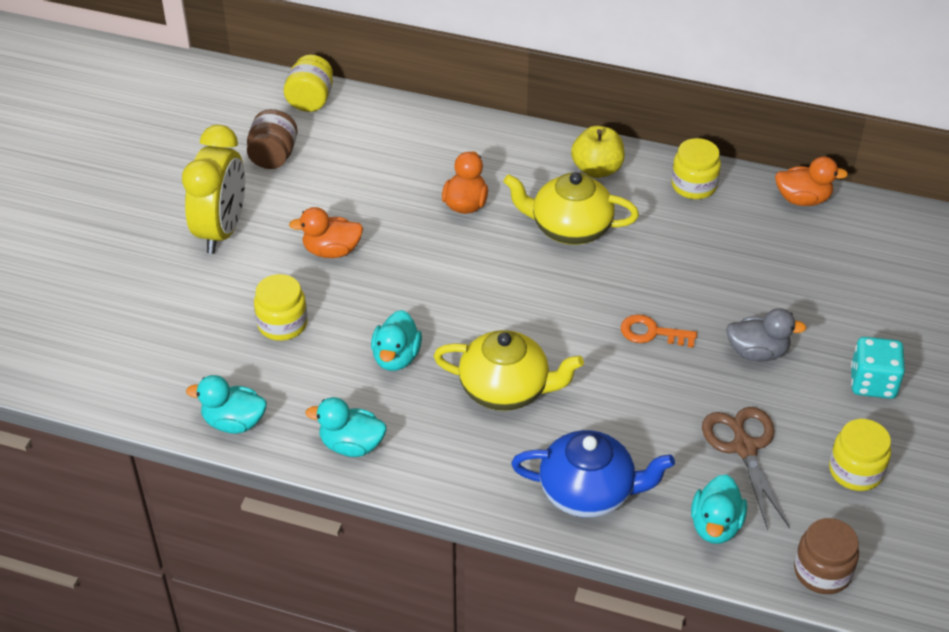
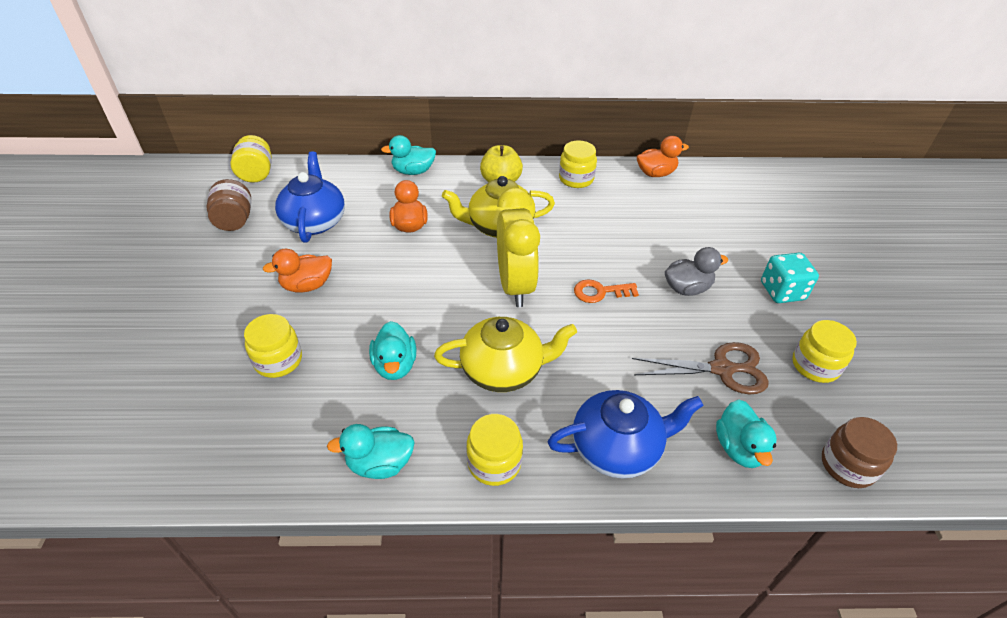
camera: 20 degrees left, 0 degrees up
yellow clock [182,125,245,254] -> yellow clock moved to [497,188,540,307]
turquoise duck [186,375,267,434] -> turquoise duck moved to [381,135,436,175]
brown scissors [702,407,790,530] -> brown scissors turned 120 degrees clockwise [632,342,769,394]
none -> blue teapot [275,151,345,243]
none -> yellow jar [466,414,523,486]

